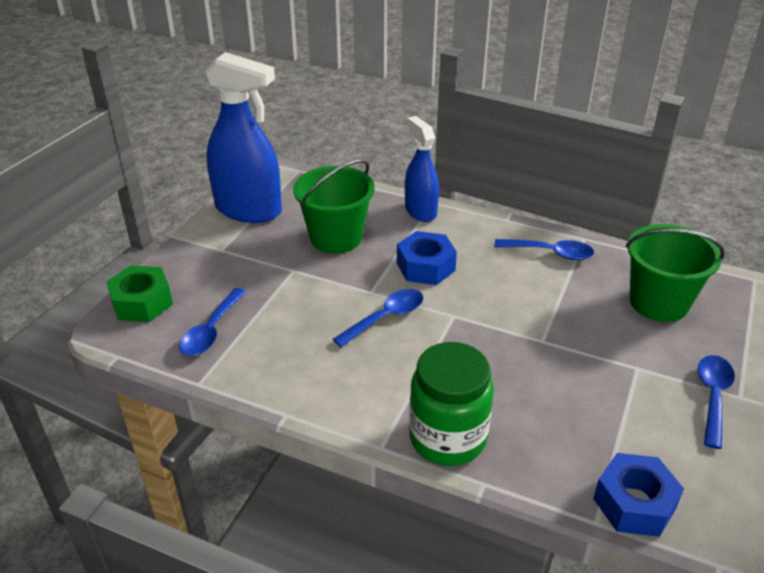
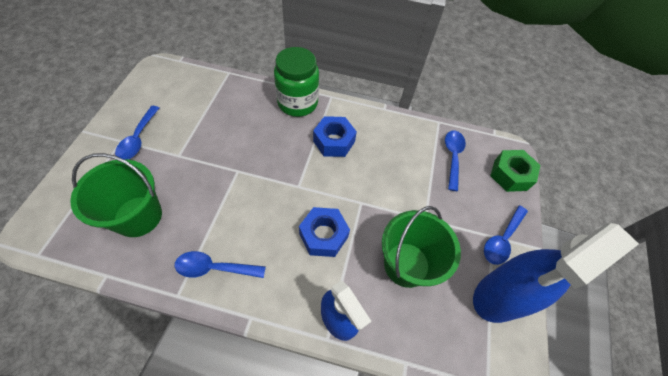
camera: 165 degrees right, 20 degrees up
blue spray bottle [205,52,282,223] -> blue spray bottle turned 45 degrees counterclockwise [473,223,639,323]
blue spoon [333,289,424,347] -> blue spoon moved to [484,205,528,265]
blue nut [593,453,684,537] -> blue nut moved to [313,116,357,157]

